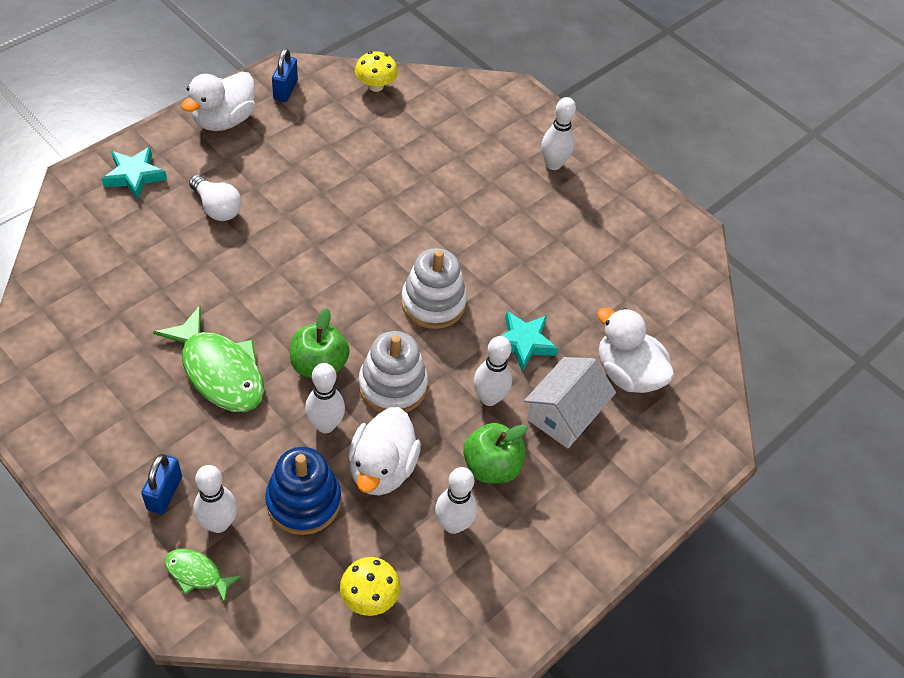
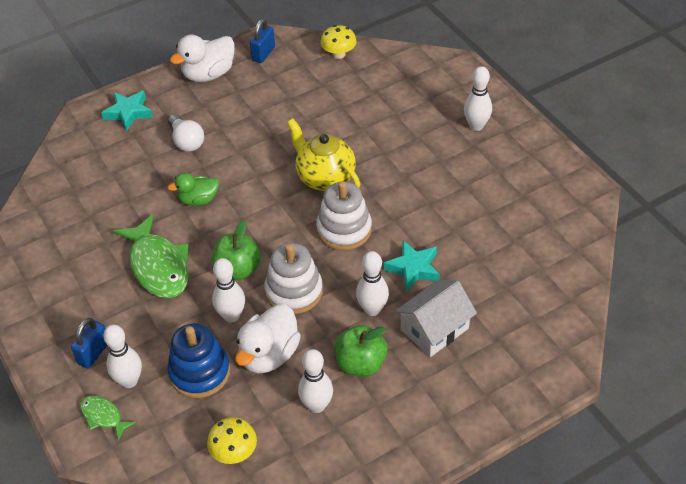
camera: 20 degrees right, 5 degrees down
white duck [597,308,674,393] -> none
none -> green duck [168,173,219,206]
none -> yellow teapot [287,118,360,191]

